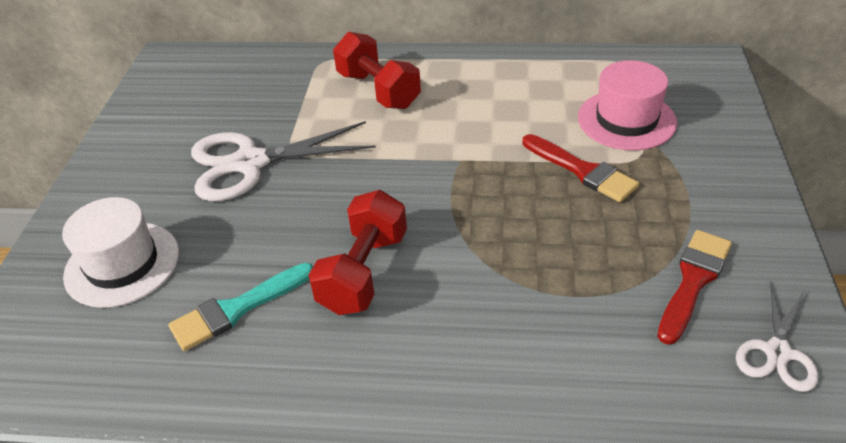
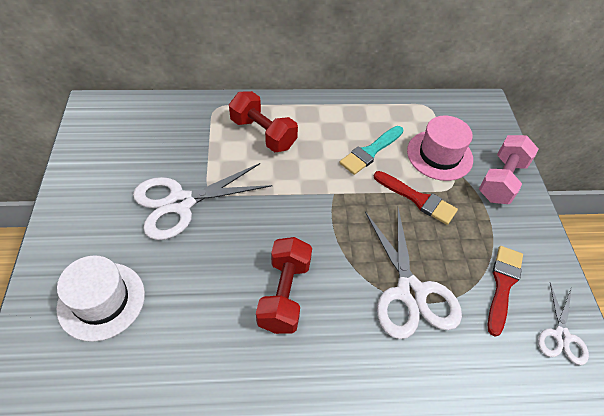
camera: 15 degrees left, 10 degrees up
turquoise brush [168,263,313,351] -> turquoise brush moved to [339,126,404,175]
none -> white scissors [365,208,462,339]
none -> pink dumbbell [479,135,539,204]

